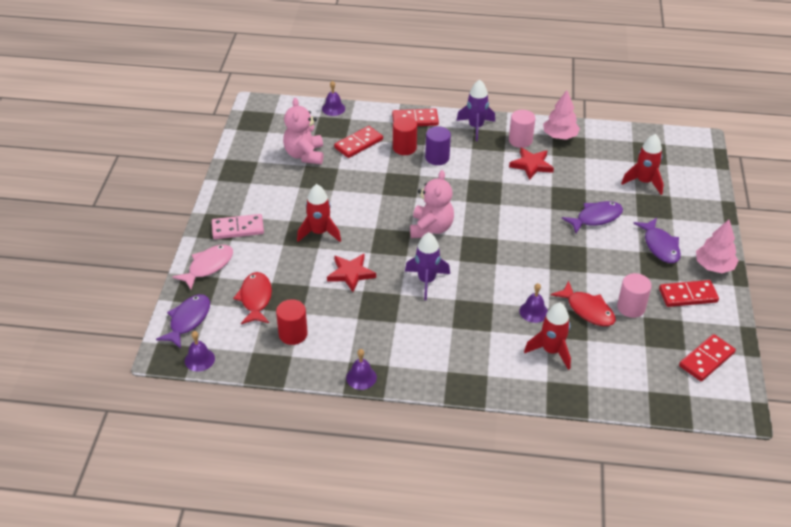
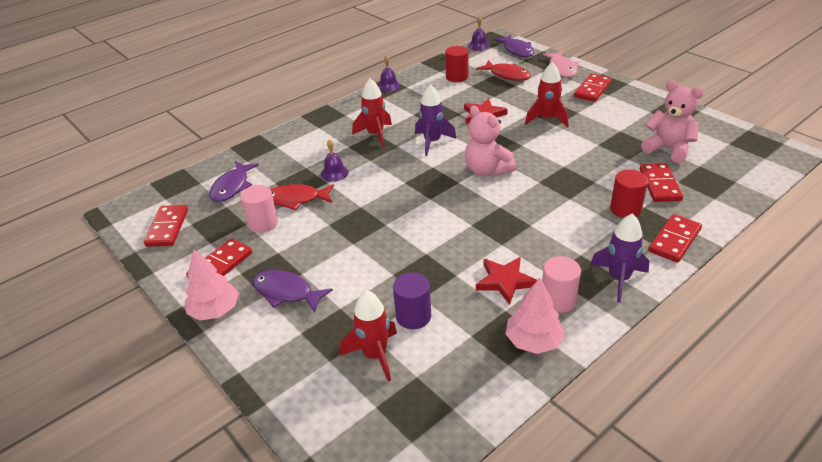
camera: 135 degrees right, 5 degrees down
pink domino [212,214,264,239] -> red domino [574,73,612,102]
purple bell [322,81,345,116] -> none
purple cylinder [425,126,451,165] -> purple cylinder moved to [393,272,431,329]
red rocket [524,303,571,370] -> red rocket moved to [352,78,392,147]
purple fish [562,201,623,233] -> purple fish moved to [209,161,259,202]

